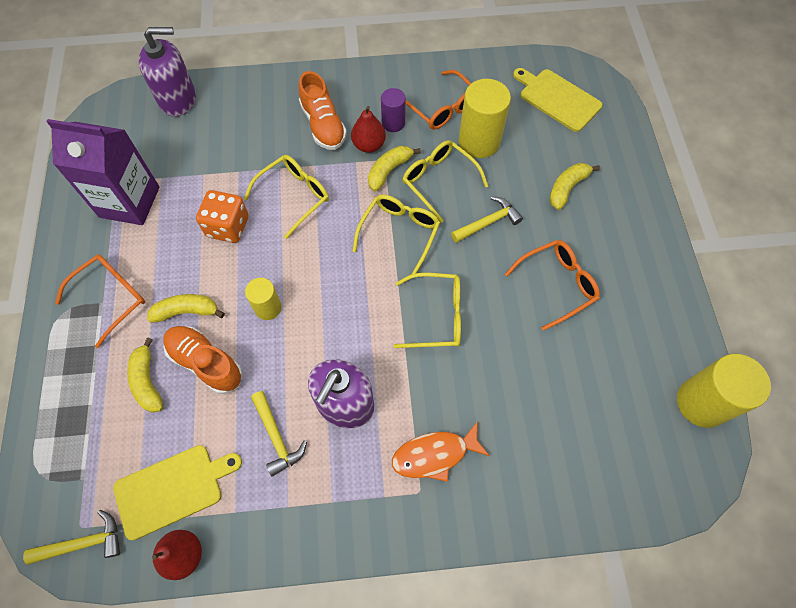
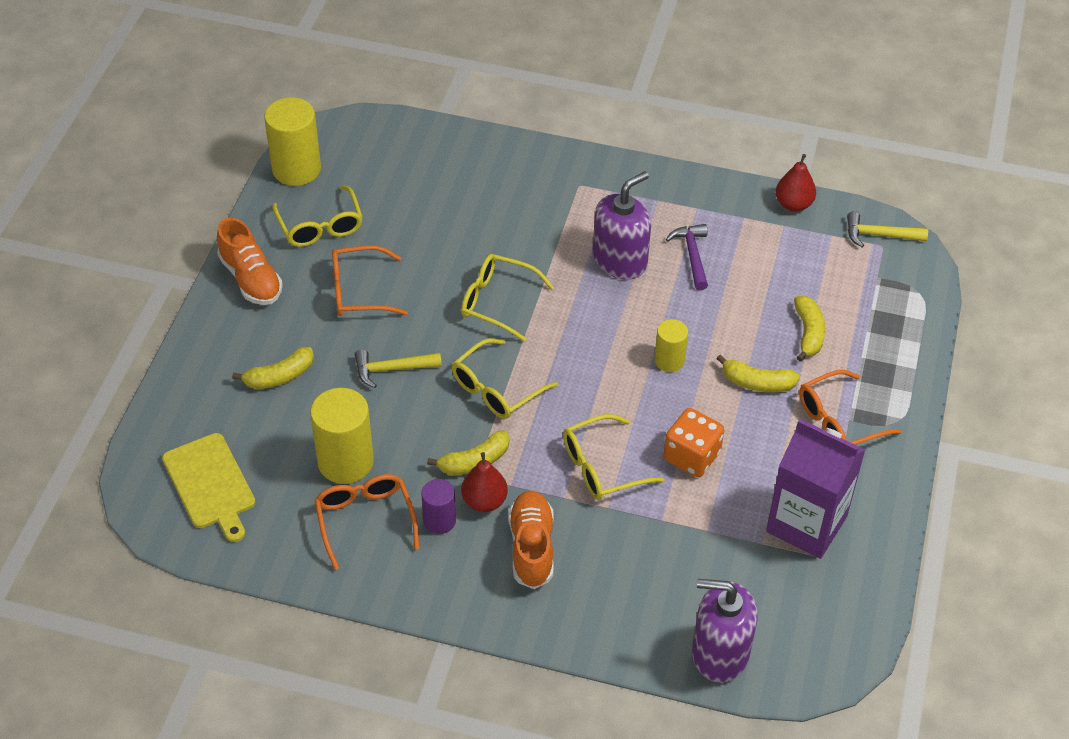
camera: 160 degrees left, 15 degrees down
yellow cutting board [113,445,242,540] -> none
orange shoe [163,326,243,394] -> orange shoe moved to [217,218,283,305]
yellow hammer [251,391,307,477] -> purple hammer [666,224,708,290]
orange fish [392,422,490,482] -> none
yellow glasses [403,140,489,223] -> yellow glasses moved to [272,186,363,247]

